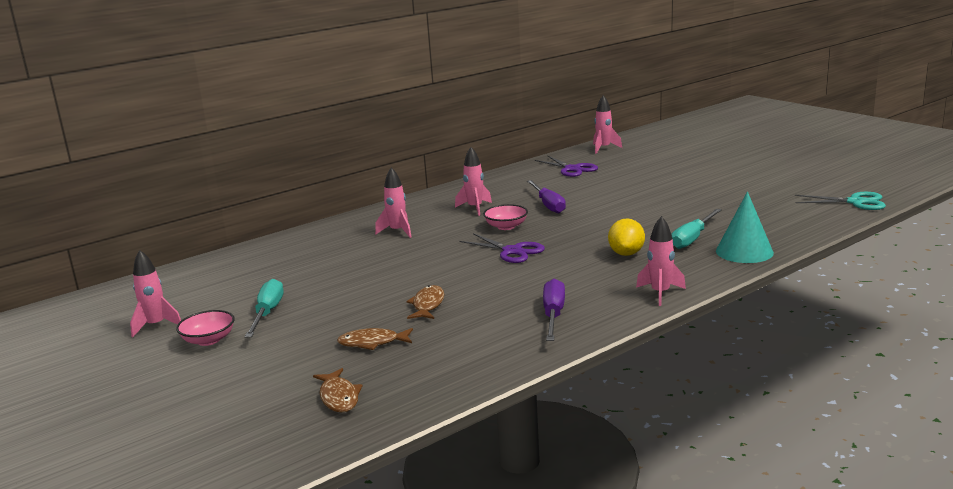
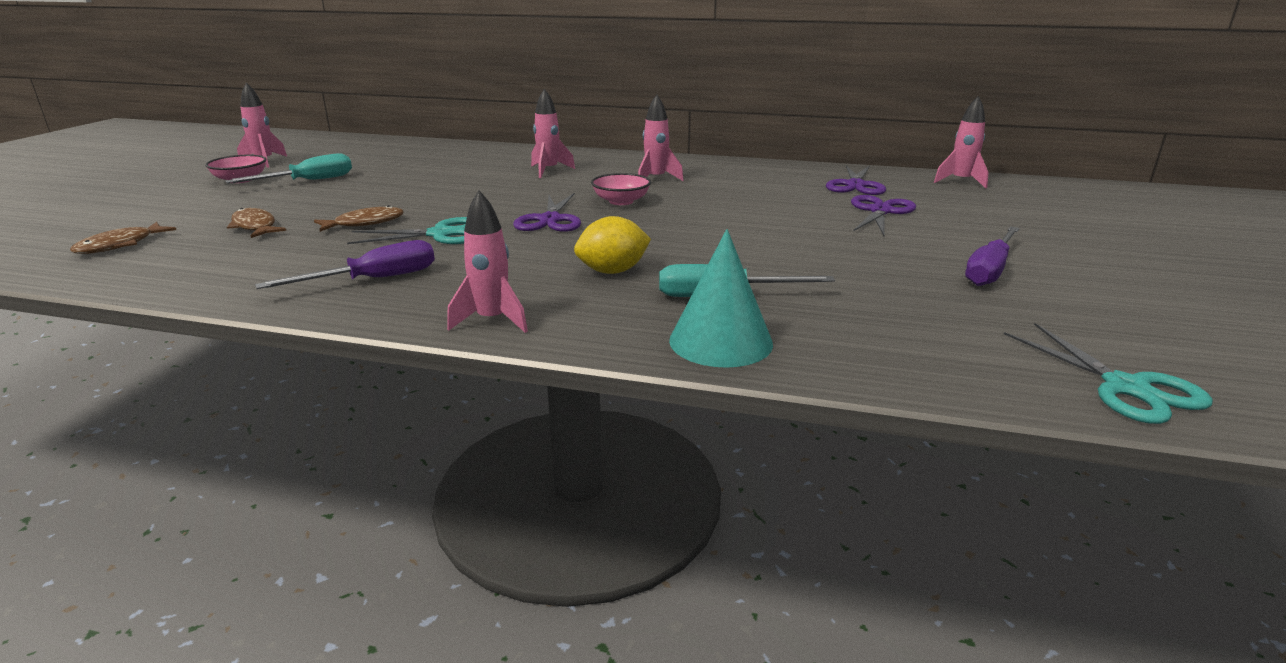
camera: 50 degrees right, 5 degrees up
purple screwdriver [527,180,566,213] -> purple screwdriver moved to [965,226,1020,286]
none -> turquoise scissors [347,217,467,244]
none -> purple scissors [851,195,916,236]

